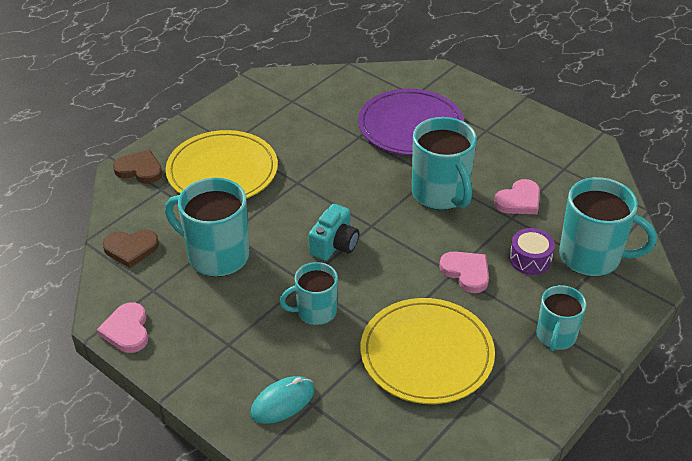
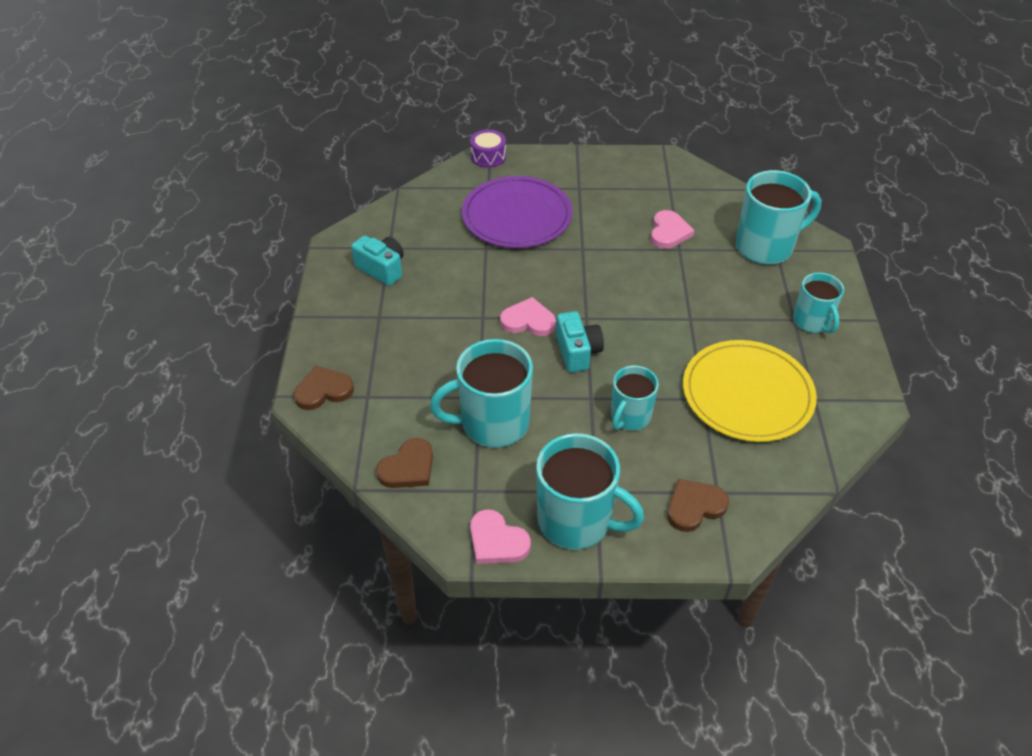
camera: 40 degrees left, 5 degrees up
yellow plate [166,130,278,199] -> none
turquoise mouse [250,376,314,424] -> brown heart [667,479,729,532]
turquoise mug [412,117,477,210] -> turquoise mug moved to [536,433,644,550]
pink heart [439,251,489,293] -> pink heart moved to [500,297,556,336]
purple drum [509,228,555,275] -> purple drum moved to [470,129,506,168]
none -> turquoise camera [351,235,404,286]

